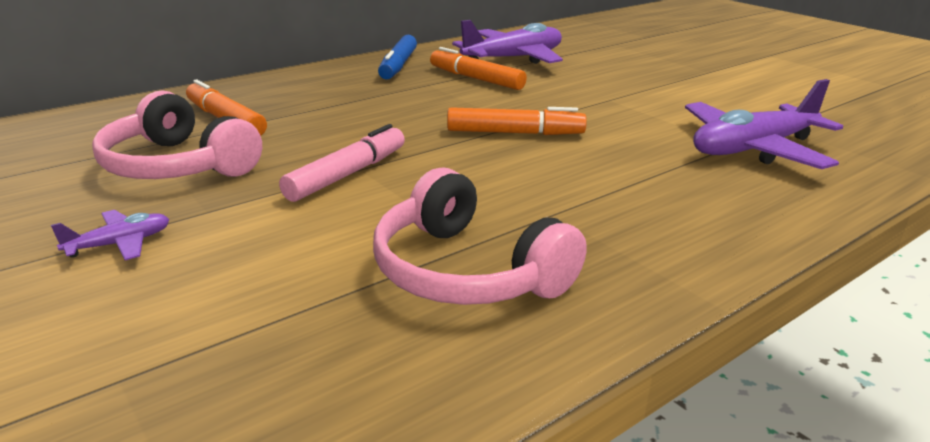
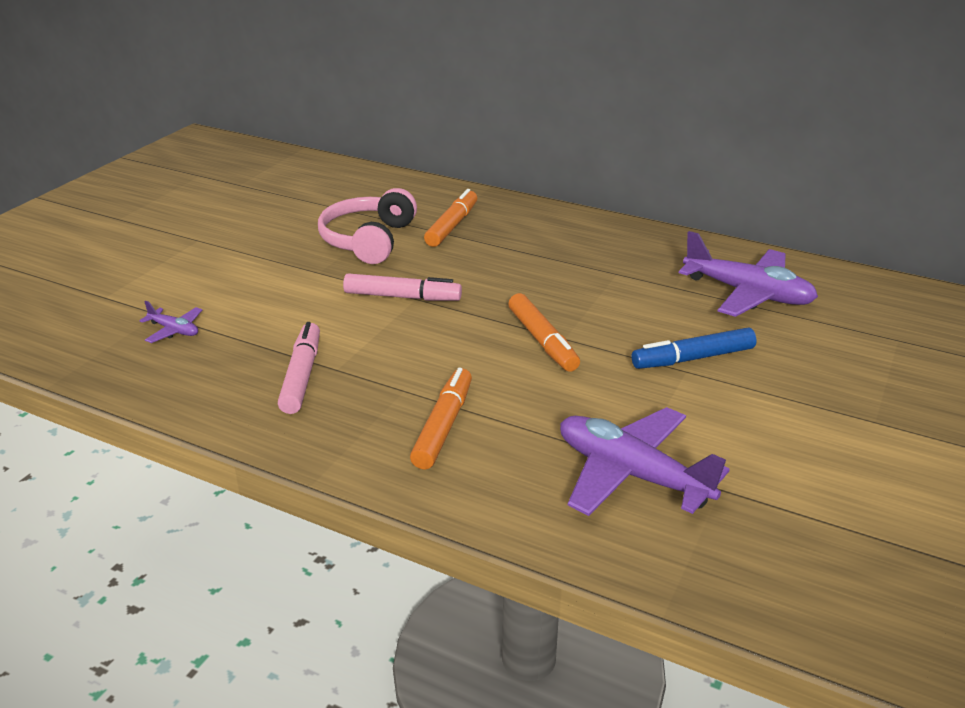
camera: 65 degrees right, 5 degrees up
purple plane [51,210,169,260] -> purple plane moved to [139,301,202,343]
pink headphones [373,167,587,305] -> pink marker [278,322,320,414]
blue marker [378,35,417,80] -> blue marker moved to [632,328,757,369]
orange marker [430,47,527,90] -> orange marker moved to [410,368,472,469]

